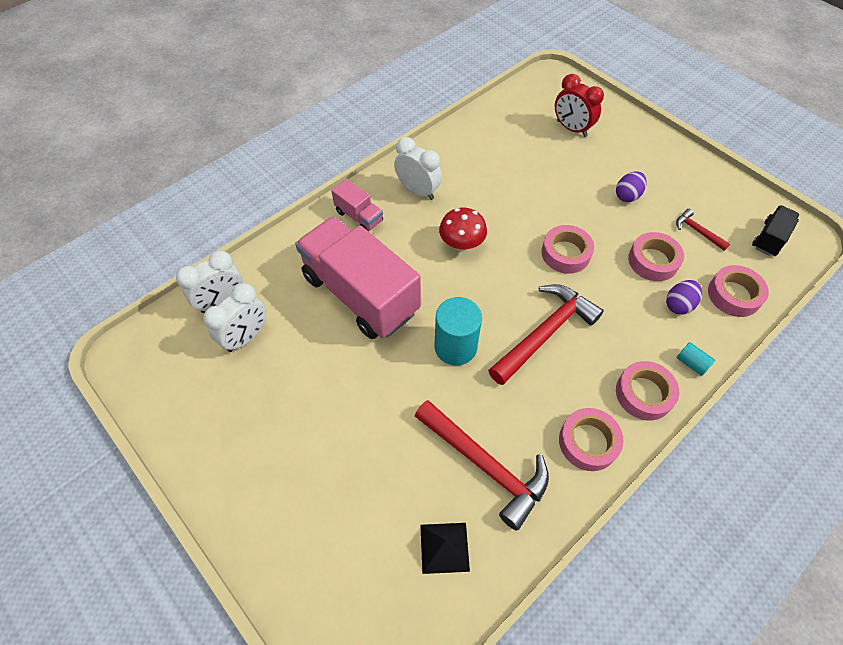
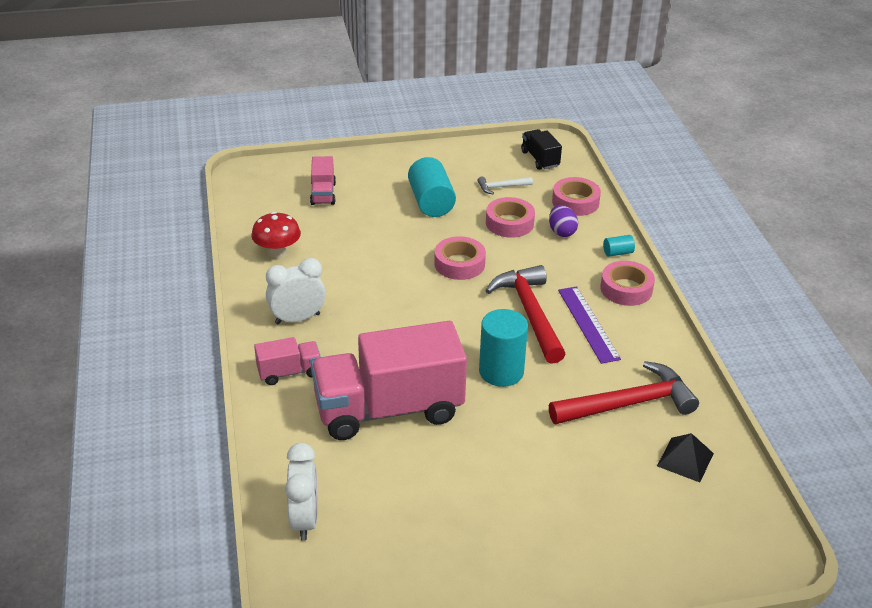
camera: 60 degrees left, 20 degrees down
white clock [203,283,266,352] -> none
red mushroom [439,208,487,252] -> red mushroom moved to [251,212,301,258]
red clock [555,74,604,137] -> pink truck [310,156,336,205]
pink tape [559,408,624,471] -> none
purple egg [616,171,646,202] -> turquoise cylinder [408,157,456,217]
red hammer [676,209,730,251] -> white hammer [477,176,533,194]
none -> purple ruler [558,286,621,364]

